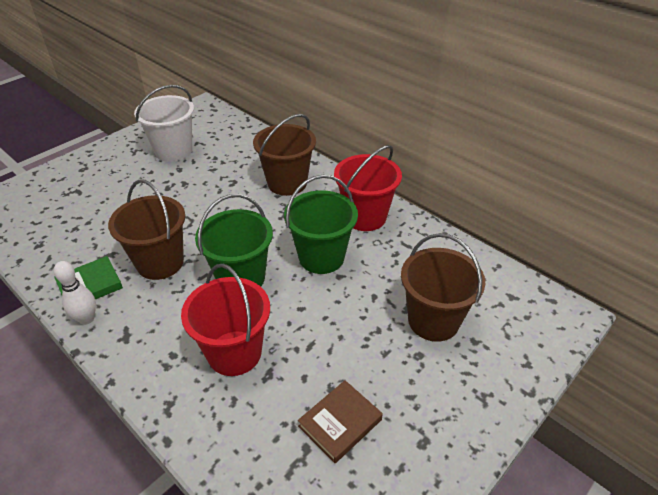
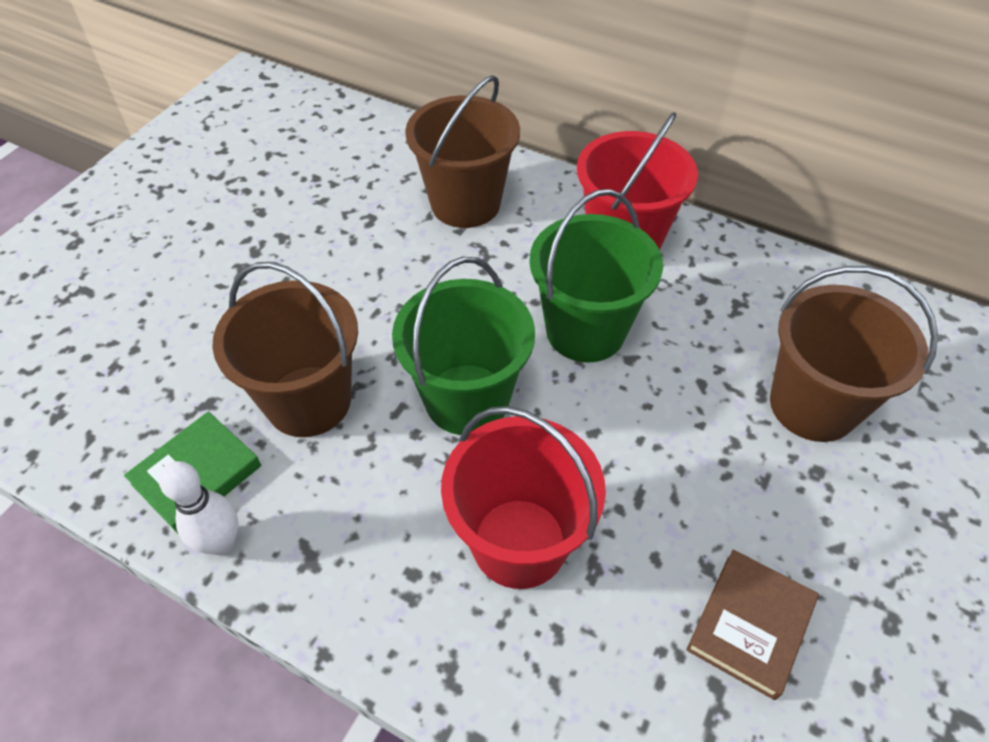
camera: 15 degrees left, 10 degrees up
white bucket [134,85,194,162] -> none

